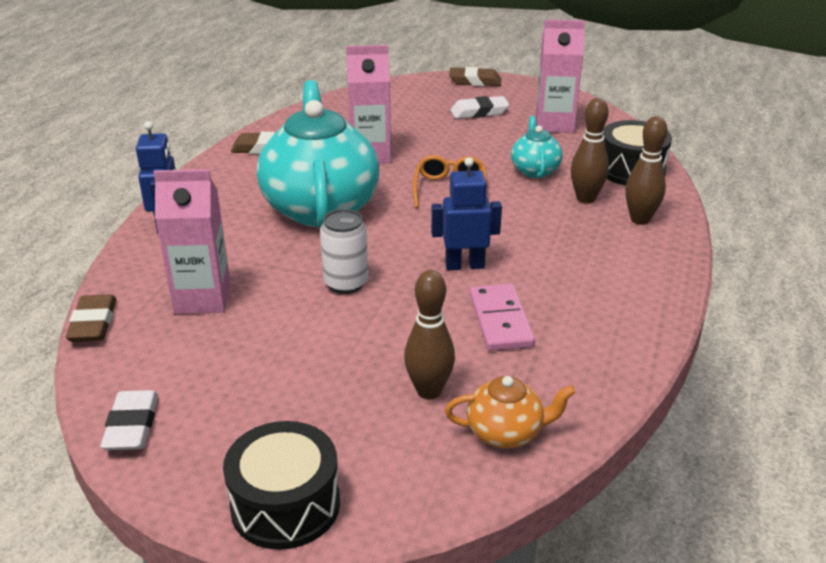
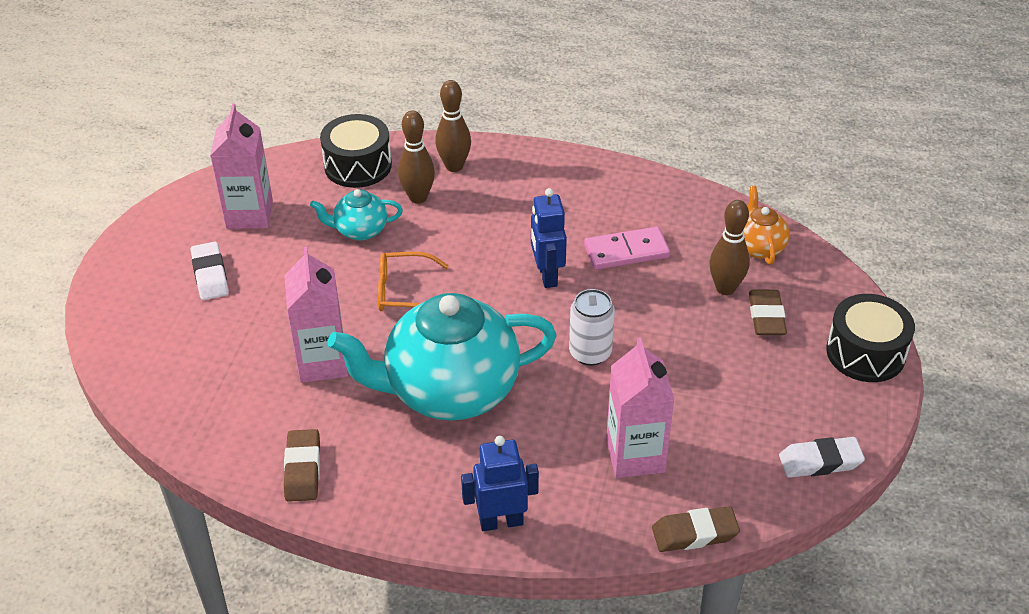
camera: 95 degrees left, 10 degrees up
brown eraser [449,67,501,86] -> brown eraser moved to [749,290,787,335]

